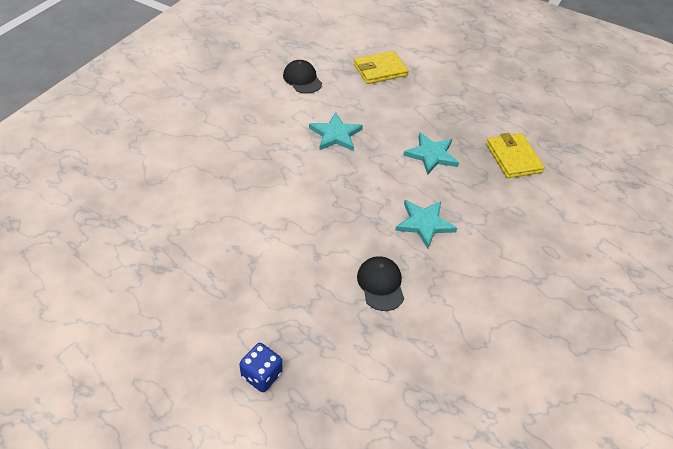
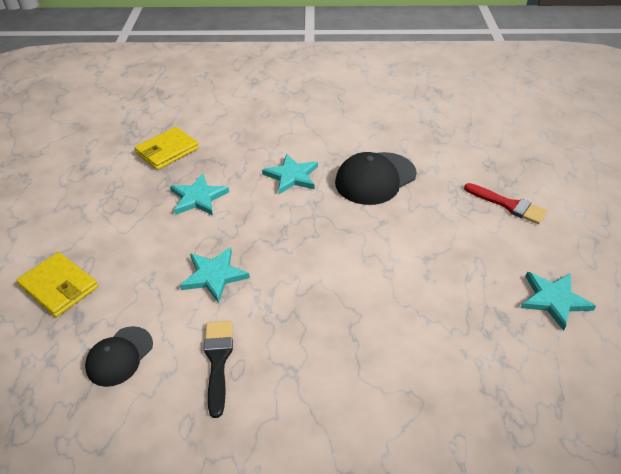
camera: 115 degrees left, 5 degrees down
blue dice [239,343,282,392] -> red brush [464,183,547,224]
black cap [357,256,404,311] -> black cap [335,152,417,205], size x1.64
none -> black brush [204,321,233,418]
none -> turquoise star [521,272,596,331]

